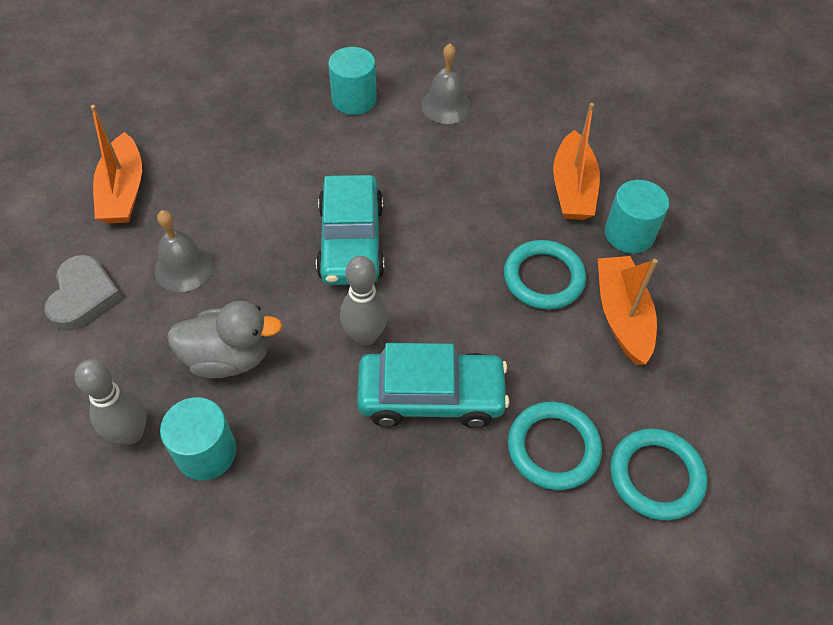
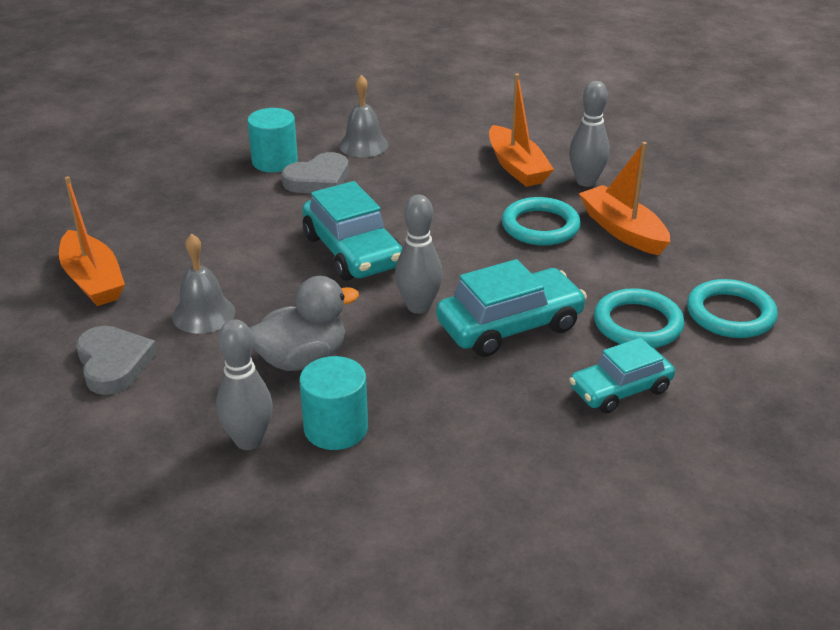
camera: 25 degrees left, 20 degrees down
turquoise cylinder [605,180,669,254] -> grey bowling pin [569,81,610,187]
none -> grey heart [282,152,349,193]
none -> turquoise car [569,338,675,414]

